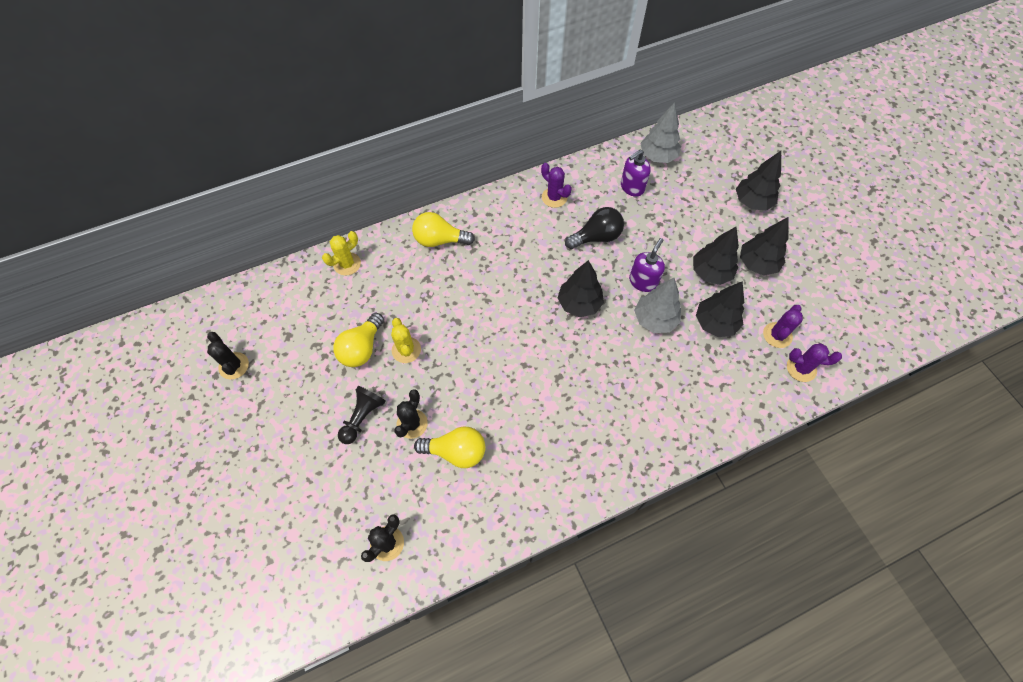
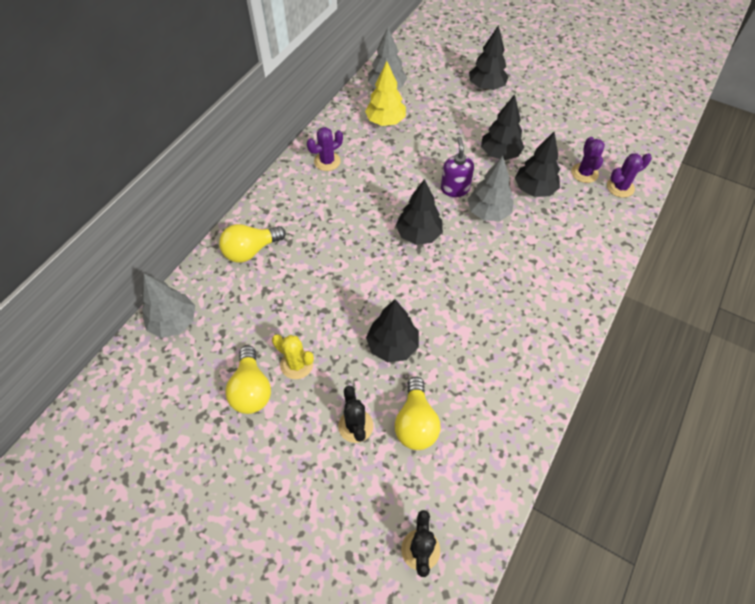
camera: 35 degrees left, 5 degrees down
black cactus [207,332,249,379] -> none
yellow cactus [322,231,361,276] -> grey tree [142,274,195,338]
black pawn [338,386,386,444] -> none
yellow light bulb [414,427,485,468] -> yellow light bulb turned 120 degrees clockwise [394,377,440,450]
purple cactus [541,163,572,208] -> purple cactus turned 45 degrees counterclockwise [307,127,343,171]
black light bulb [565,207,624,249] -> none
purple soap dispenser [621,150,651,197] -> yellow tree [365,61,406,126]
black tree [740,217,788,276] -> black tree moved to [366,299,419,362]

